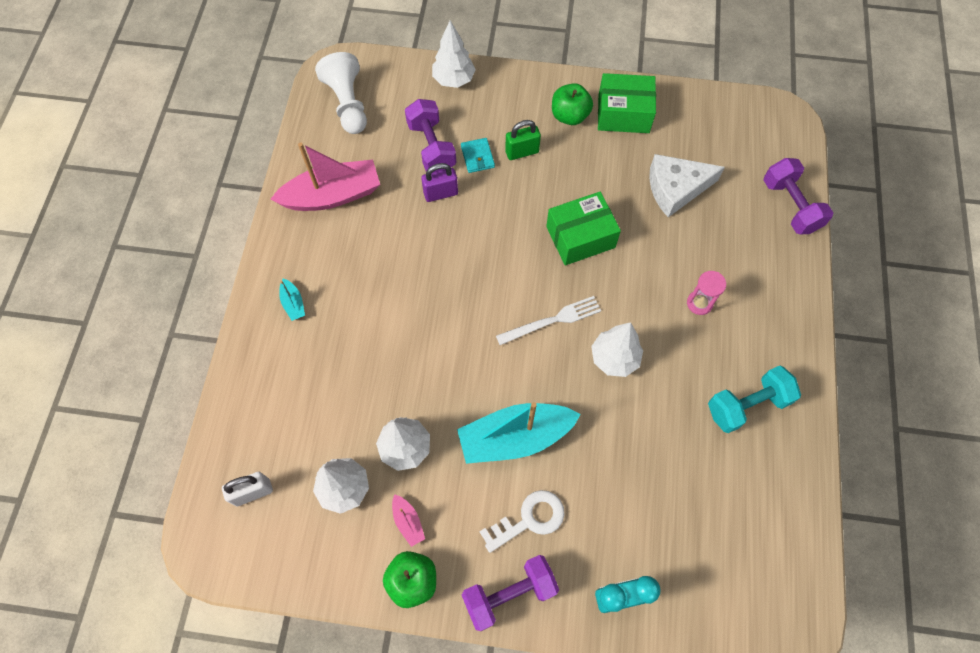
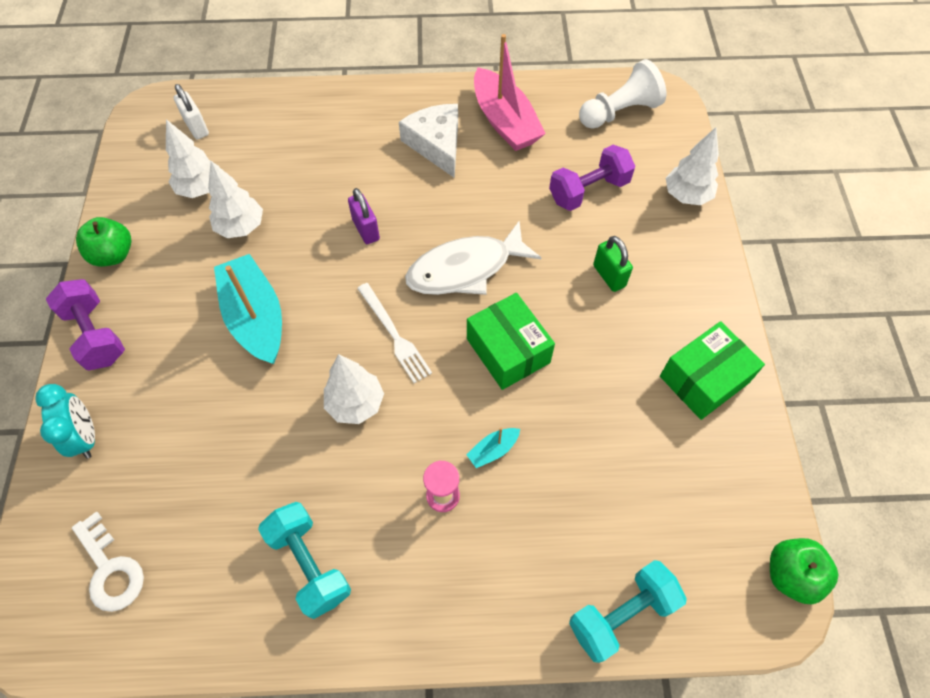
camera: 80 degrees right, 5 degrees down
turquoise boat [279,278,305,321] -> turquoise boat moved to [466,428,520,468]
pink boat [392,494,425,547] -> none
purple padlock [421,163,458,202] -> purple padlock moved to [348,188,380,244]
turquoise wallet [461,138,495,173] -> none
white key [479,490,565,553] -> white key moved to [72,512,144,612]
green apple [552,83,593,125] -> green apple moved to [770,538,838,605]
green box [598,73,656,133] -> green box turned 60 degrees clockwise [660,321,765,420]
white cheese [649,154,725,217] -> white cheese moved to [399,104,458,178]
purple dumbbell [764,158,833,234] -> turquoise dumbbell [569,560,687,663]
none -> white fish [405,221,541,295]

